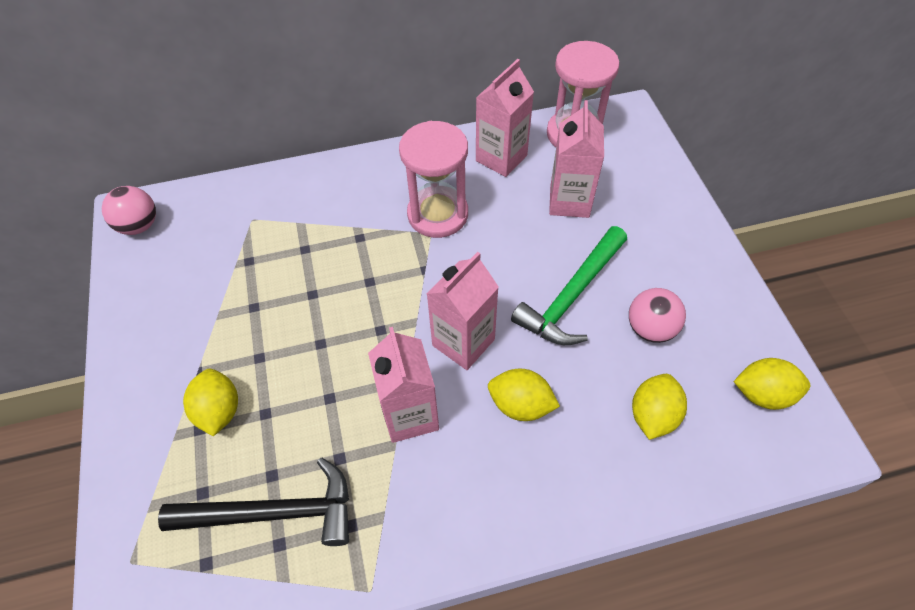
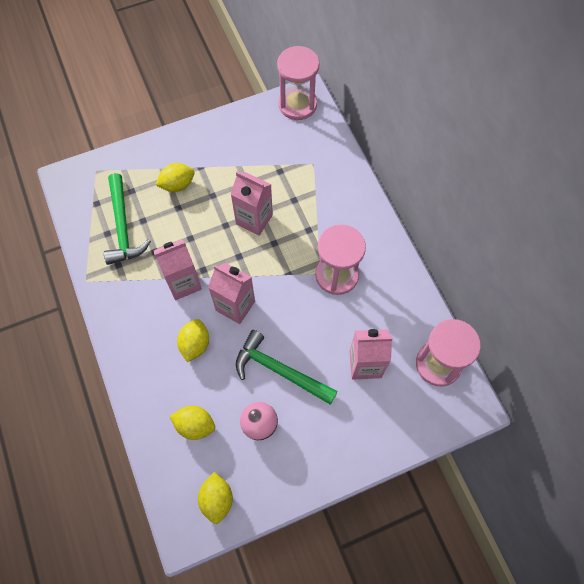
camera: 80 degrees right, 10 degrees up
pink ball [102,186,156,235] -> pink hourglass [277,46,319,120]
black hammer [158,458,349,546] -> green hammer [104,173,151,265]
pink carton [476,59,534,177] -> pink carton moved to [230,171,273,236]

